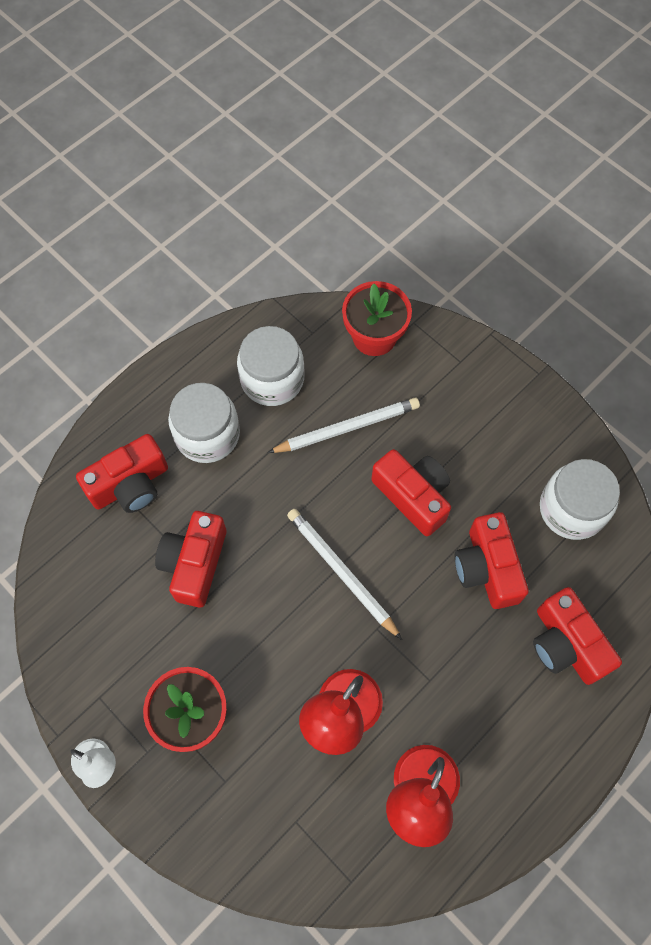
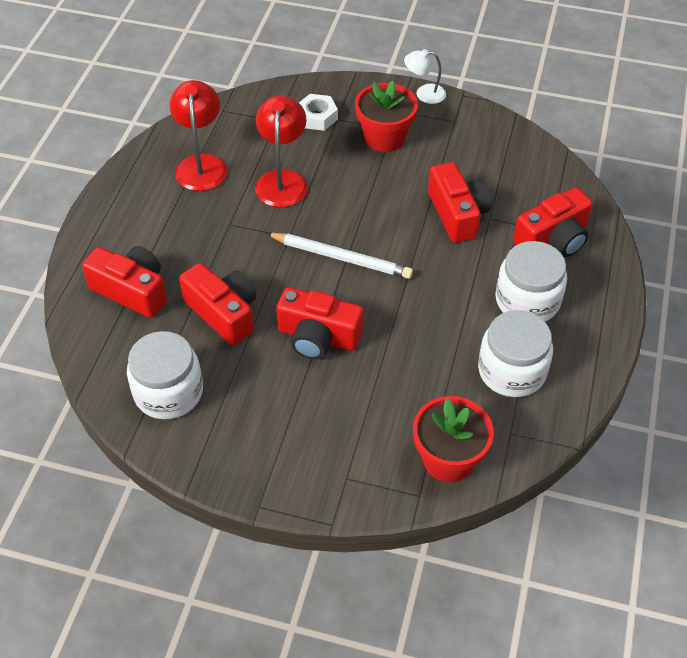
camera: 150 degrees right, 15 degrees down
red camera [76,434,168,513] -> red camera turned 150 degrees counterclockwise [513,187,593,257]
white pencil [267,398,420,453] -> none
none -> white nut [299,94,338,131]

